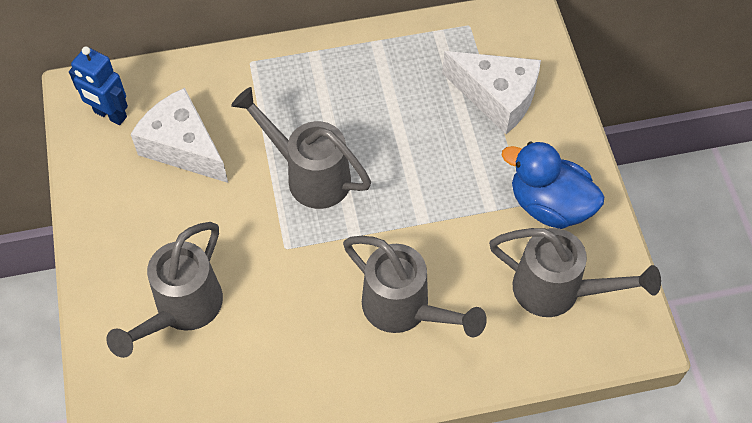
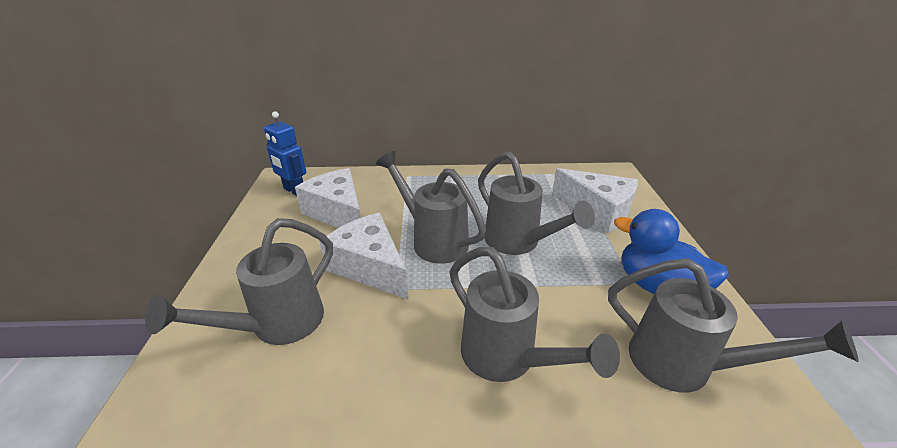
camera: 10 degrees right, 25 degrees down
none -> white cheese [320,213,409,300]
none -> grey watering can [478,151,595,255]

